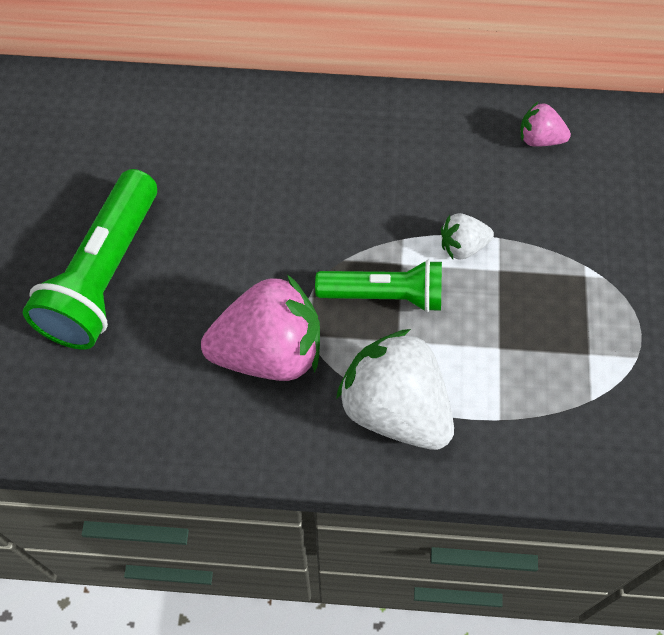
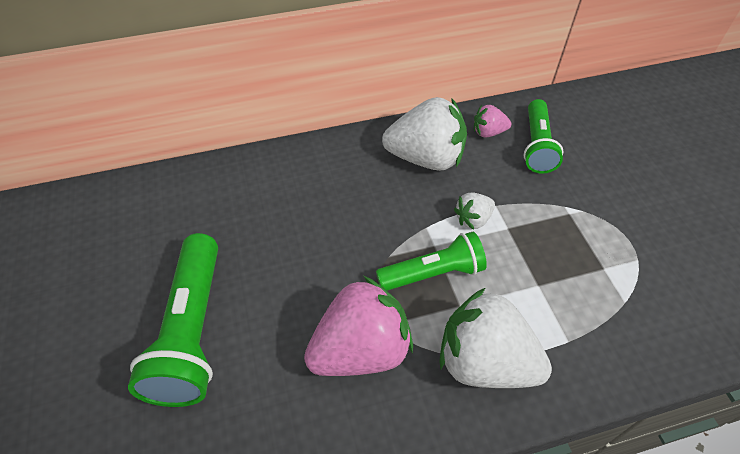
camera: 20 degrees left, 10 degrees down
none -> white strawberry [382,97,467,171]
none -> green flashlight [524,99,563,173]

